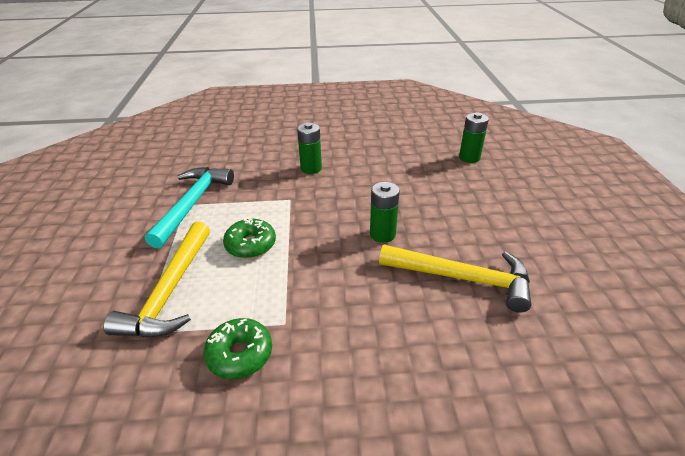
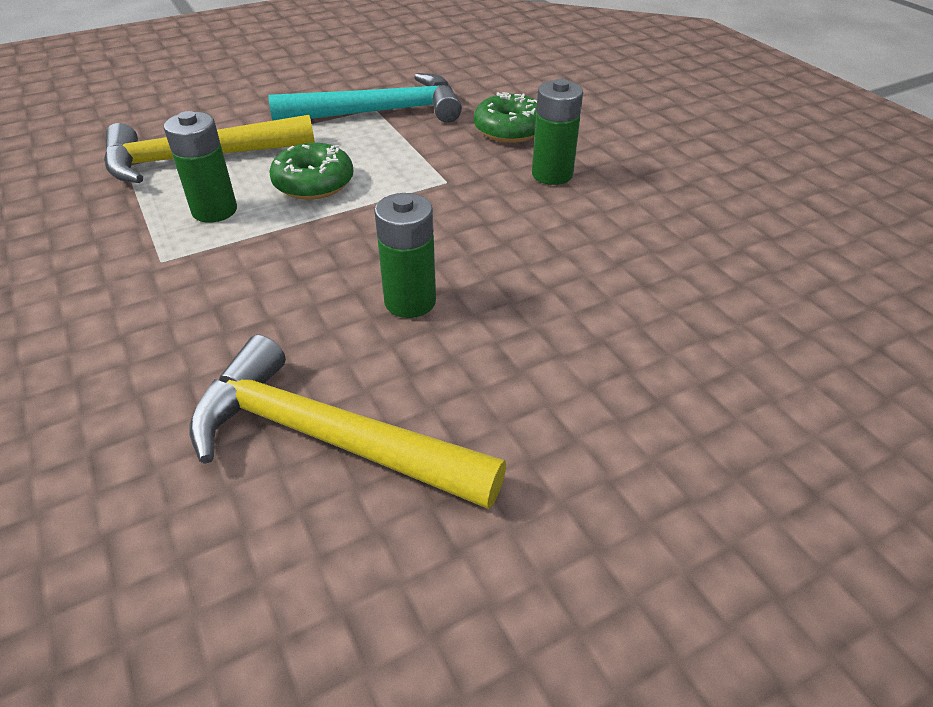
camera: 65 degrees right, 5 degrees up
green donut [203,318,272,379] -> green donut moved to [474,92,537,143]
yellow hammer [379,245,531,313] -> yellow hammer turned 120 degrees clockwise [190,335,506,509]
green battery [459,113,489,163] -> green battery moved to [164,111,237,223]

